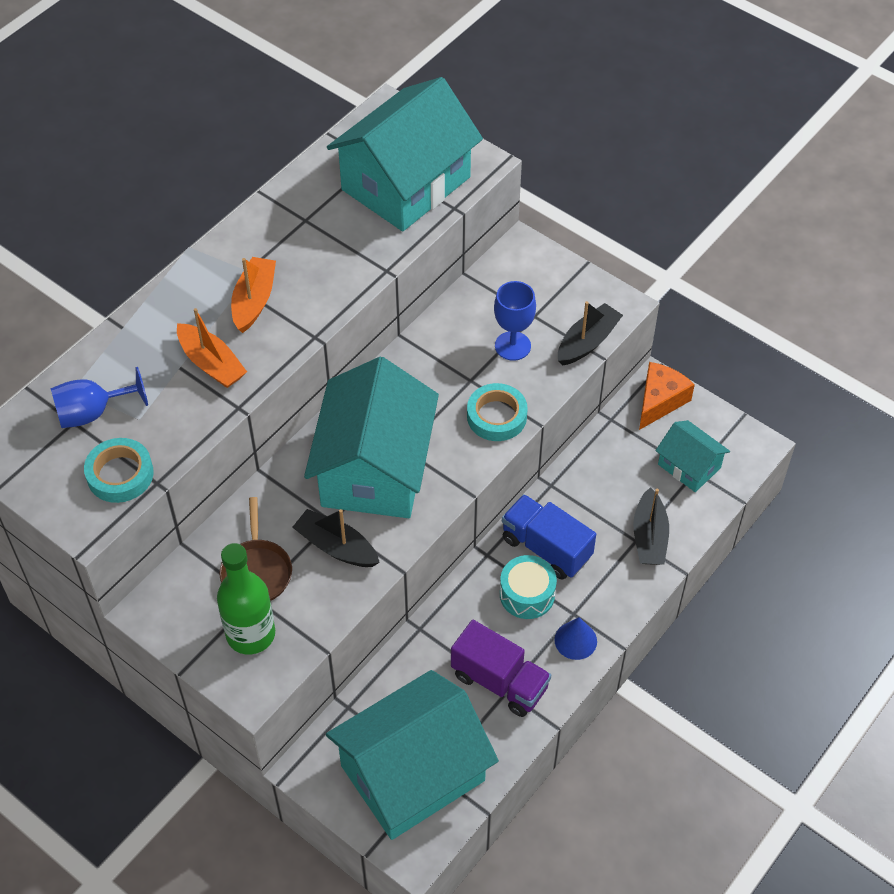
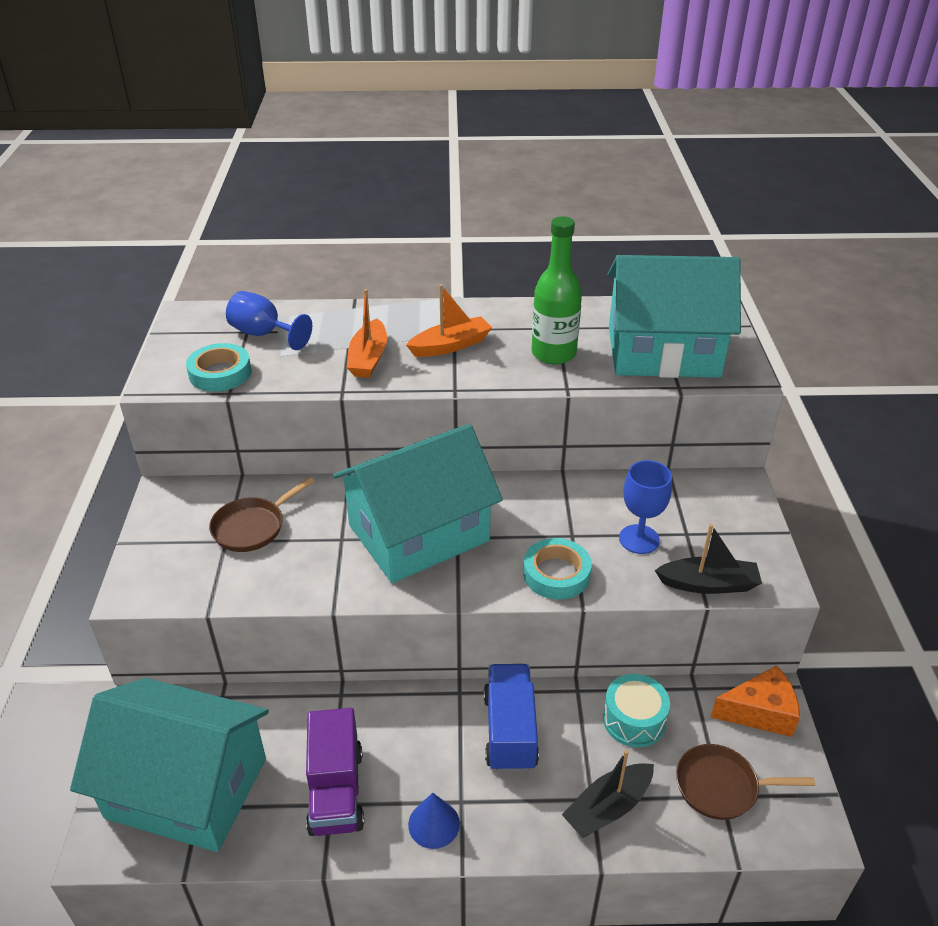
camera: 50 degrees right, 15 degrees down
green bottle [217,543,275,654] -> green bottle moved to [532,216,582,365]
black boat [292,509,380,567] -> none
turquoise drum [500,555,557,619] -> turquoise drum moved to [603,674,670,747]
turquoise house [655,420,730,492] -> brown pan [676,744,815,820]

